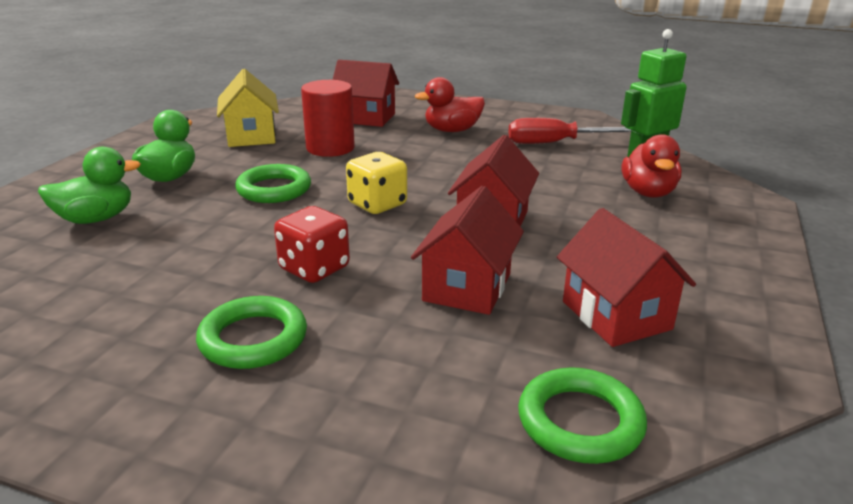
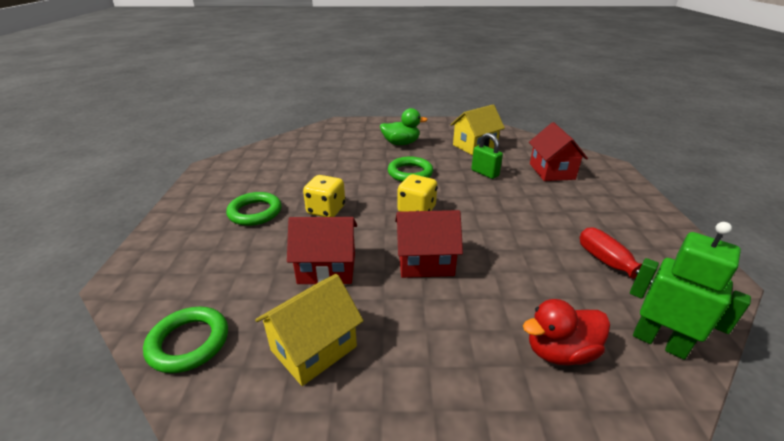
camera: 70 degrees right, 5 degrees up
green duck [38,147,141,224] -> none
red dice [274,206,350,283] -> yellow dice [303,175,345,217]
red cylinder [301,80,355,157] -> green padlock [471,133,503,179]
red duck [415,77,485,132] -> none
red house [557,208,696,347] -> yellow house [255,274,363,386]

